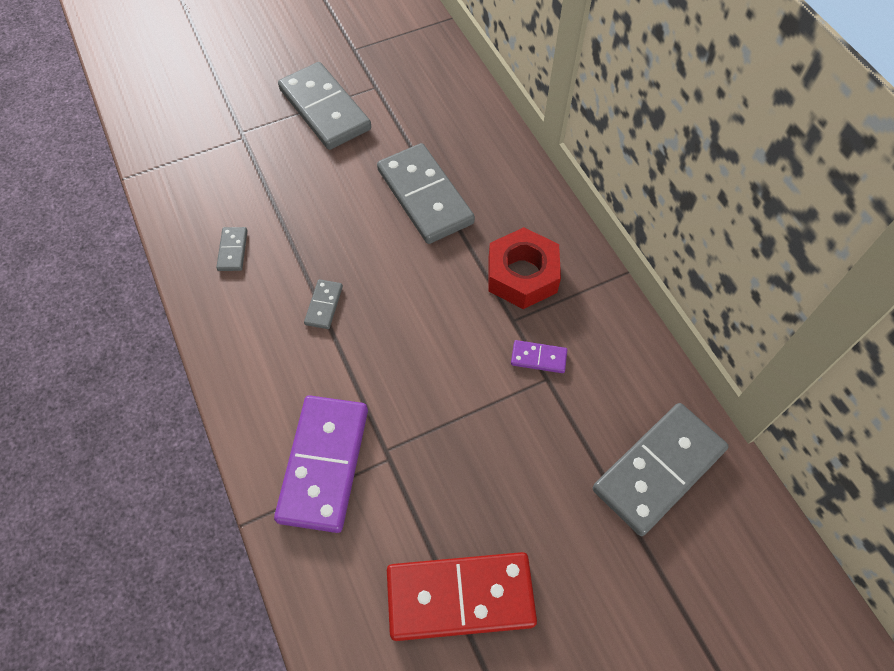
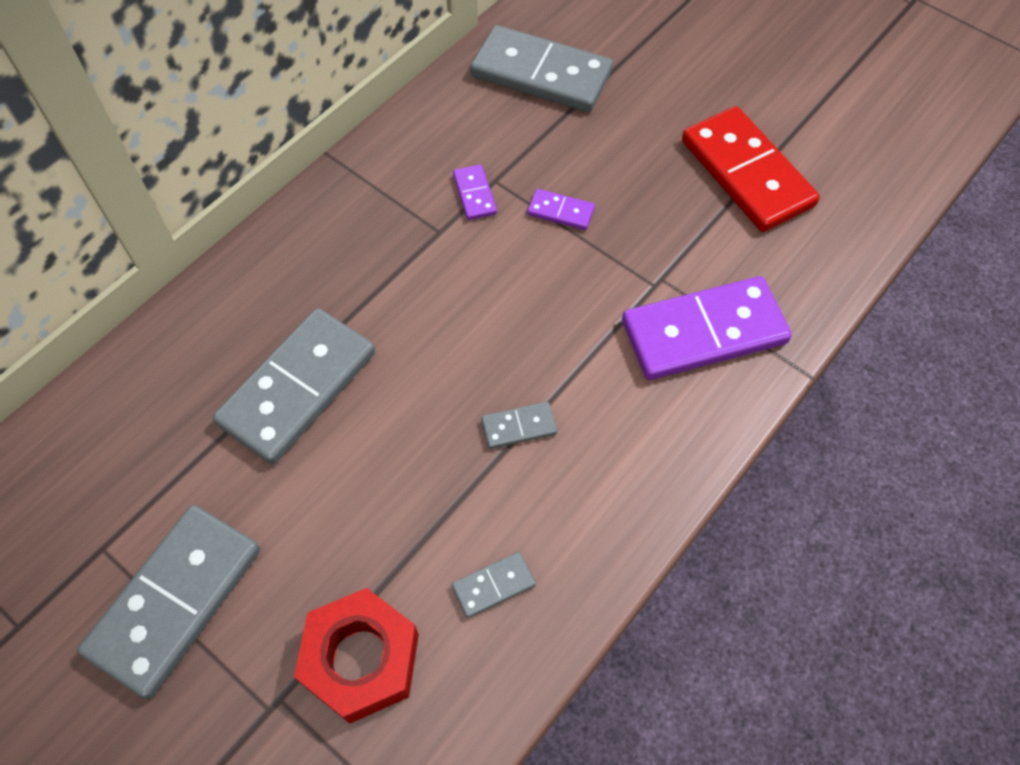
camera: 115 degrees left, 0 degrees up
red nut [488,227,561,309] -> red nut moved to [294,588,419,724]
none -> purple domino [527,189,595,230]

